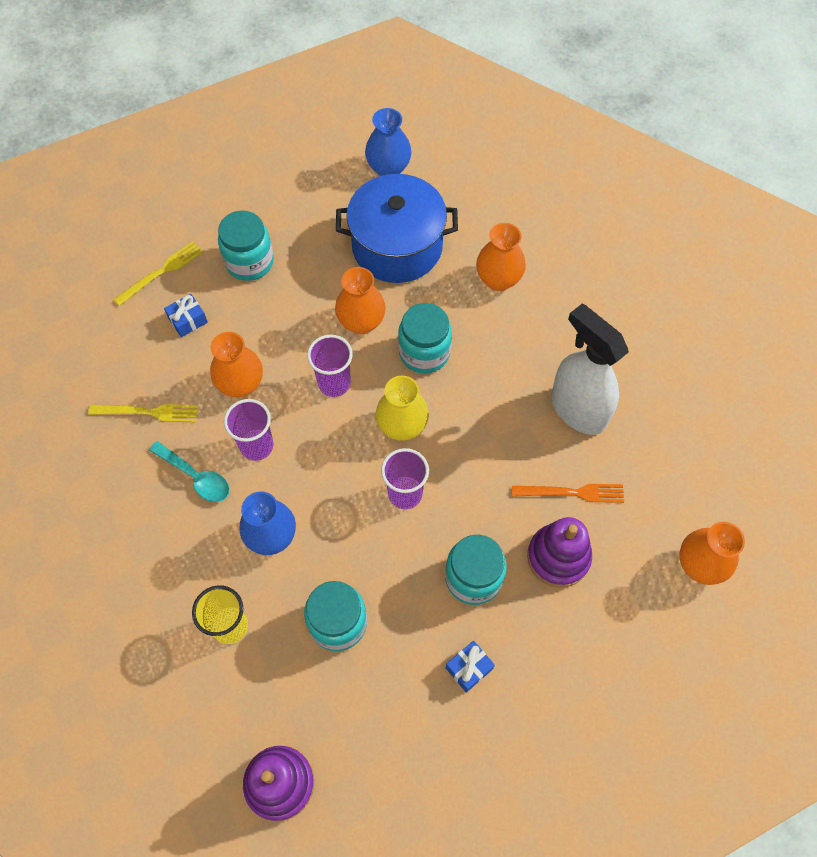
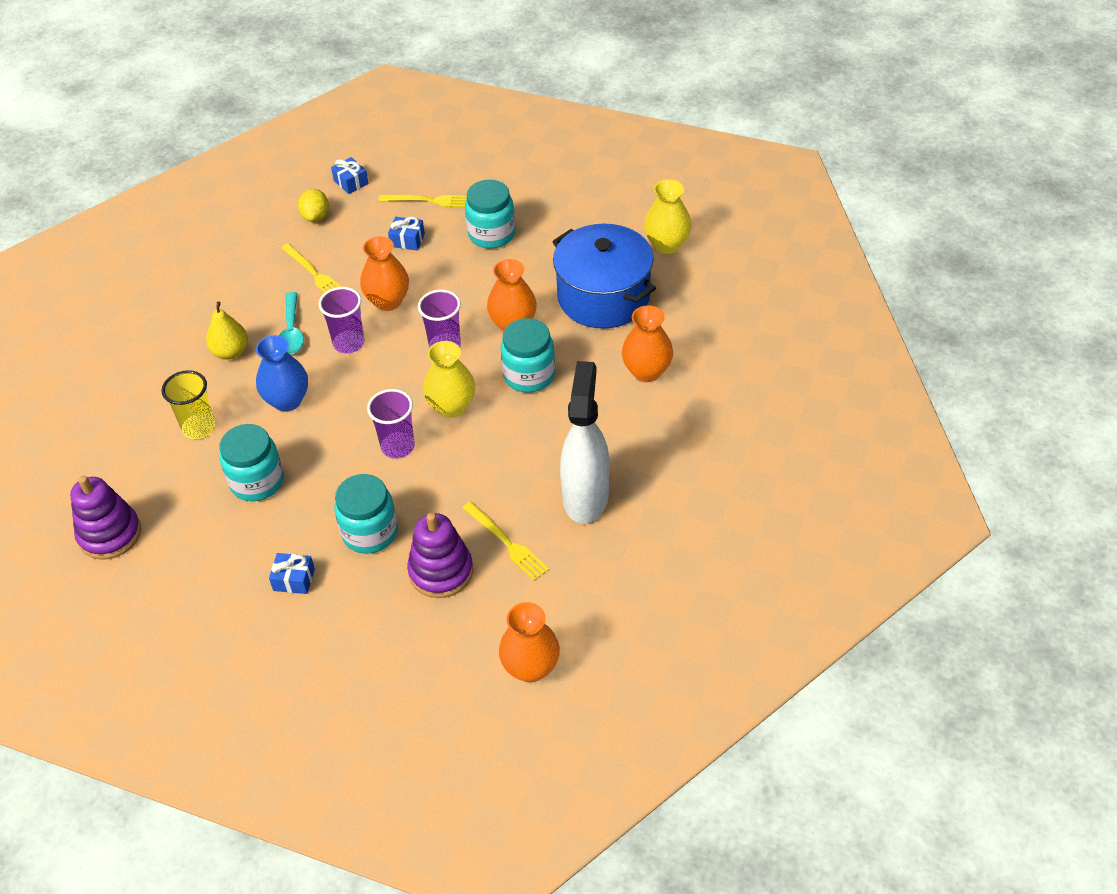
camera: 50 degrees right, 15 degrees down
blue vase [365,108,412,176] -> yellow vase [644,179,691,254]
orange fork [512,484,624,503] -> yellow fork [463,501,549,581]
none -> yellow pear [206,301,248,360]
none -> yellow lemon [298,189,329,222]
none -> blue gift [331,157,369,194]

